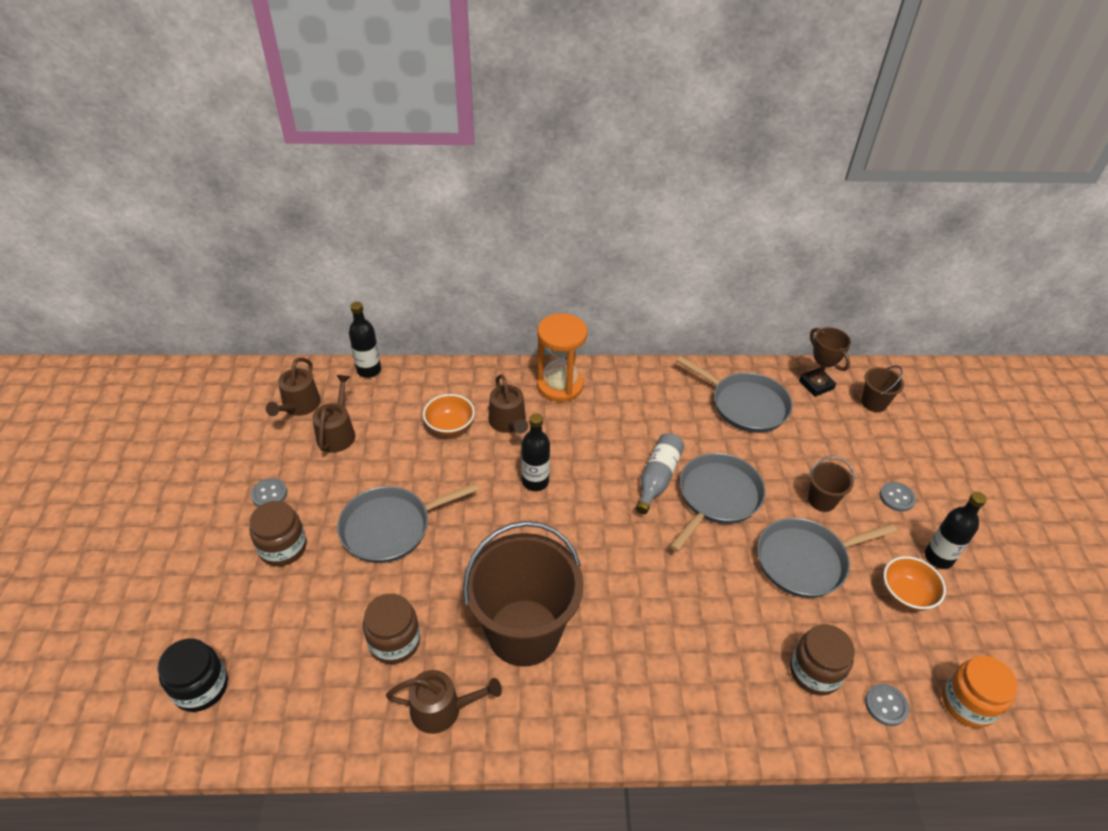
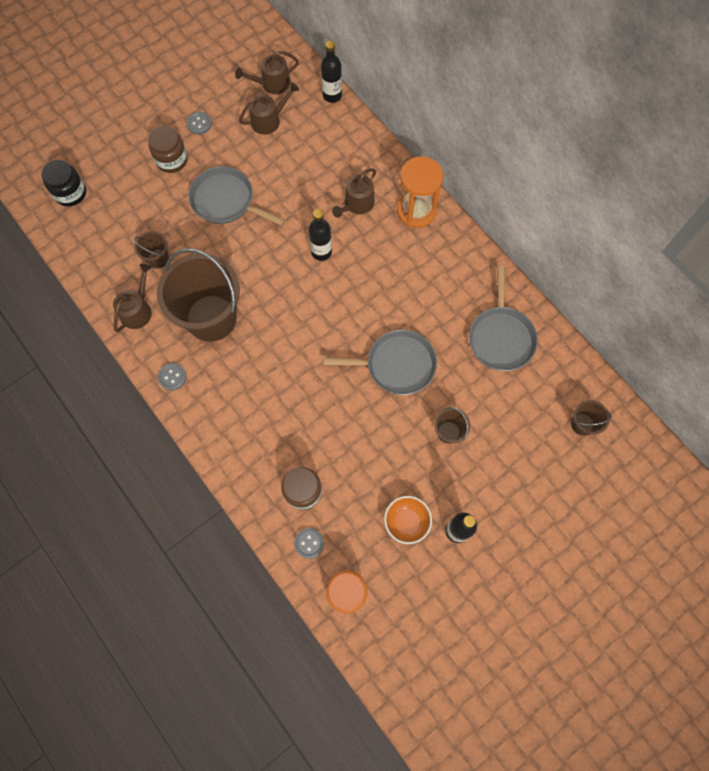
camera: 55 degrees right, 25 degrees up
brown jar [363,594,420,664] -> brown bucket [134,231,169,269]
brown watering can [386,670,502,734] -> brown watering can turned 120 degrees counterclockwise [113,264,152,332]
orange bowl [423,394,475,436] -> none
grey bottle [636,433,684,514] -> none
grey pan [757,518,897,598] -> none
brown trophy [799,327,851,397] -> none
grey button [880,482,916,512] -> grey button moved to [158,363,186,391]

